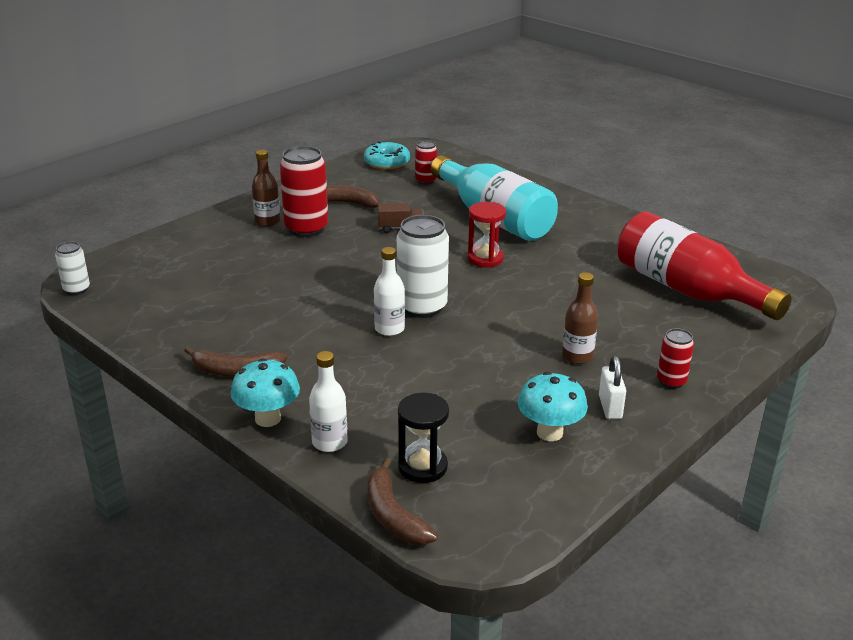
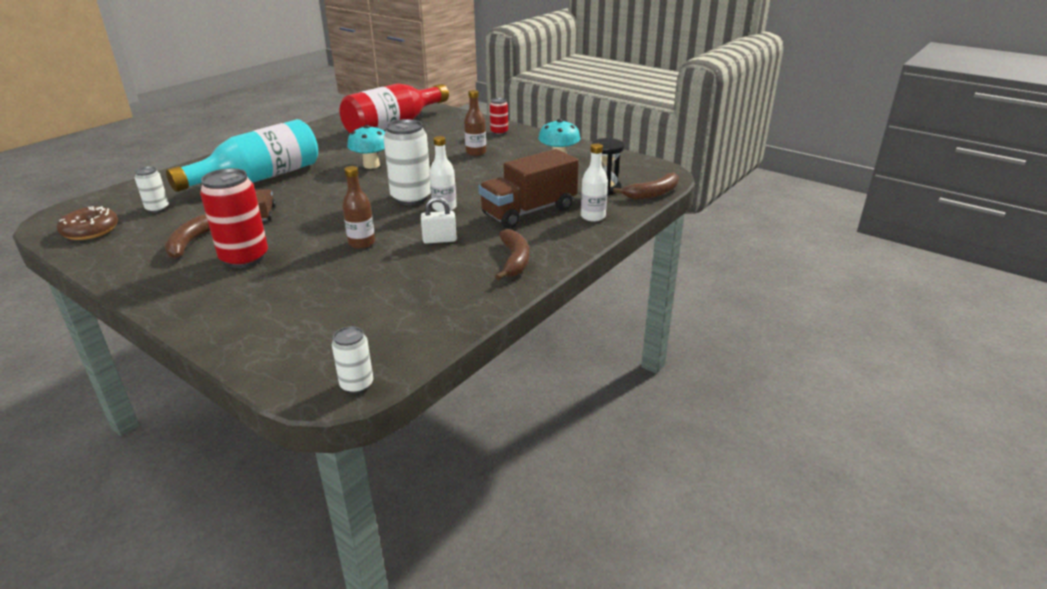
camera: 95 degrees left, 0 degrees up
turquoise mushroom [231,358,300,427] -> turquoise mushroom moved to [347,125,385,169]
brown bottle [252,150,280,226] -> brown bottle moved to [342,166,375,249]
turquoise donut [364,141,410,170] -> brown donut [57,206,118,240]
red can [415,140,437,185] -> white can [135,166,169,213]
red hourglass [467,202,506,267] -> none
white padlock [599,356,626,419] -> white padlock moved to [421,197,457,244]
none -> brown truck [478,149,579,228]

